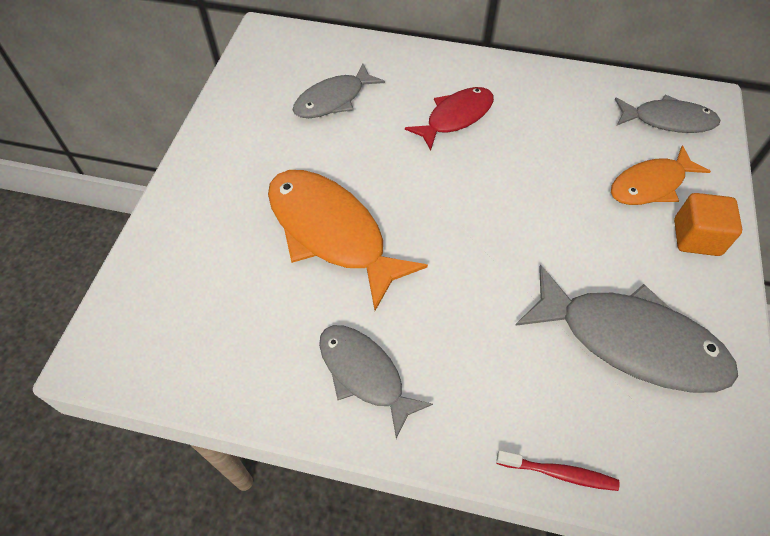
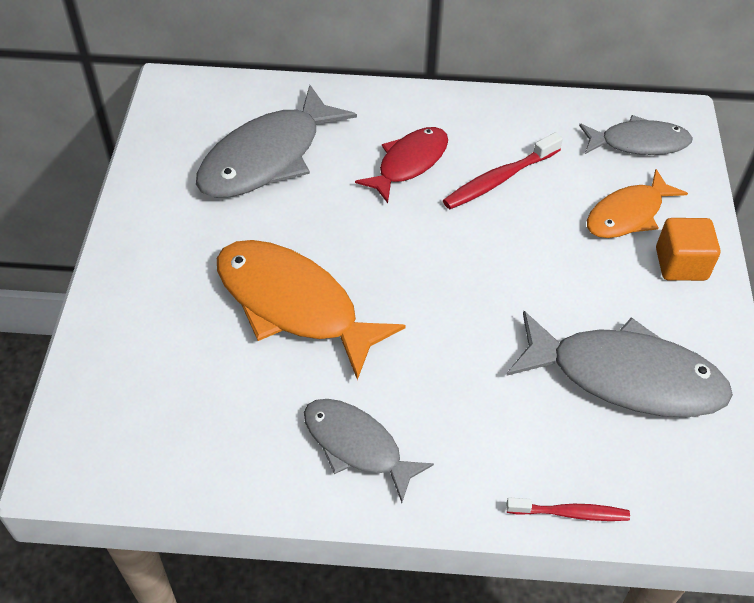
camera: 10 degrees left, 5 degrees down
grey fish [293,63,385,118] -> grey fish [196,85,357,198], size x1.62
none -> red toothbrush [443,132,563,209]

